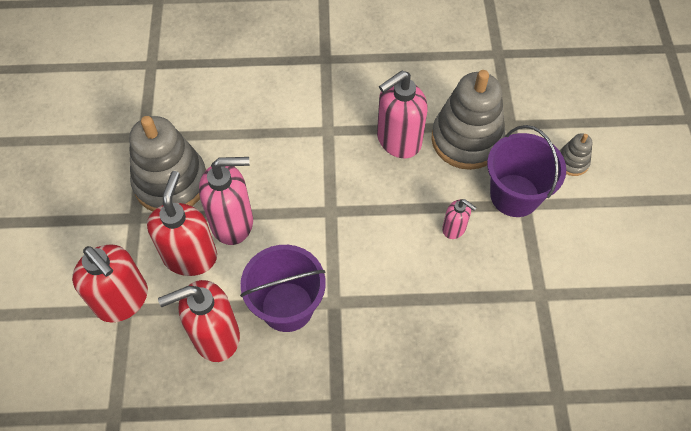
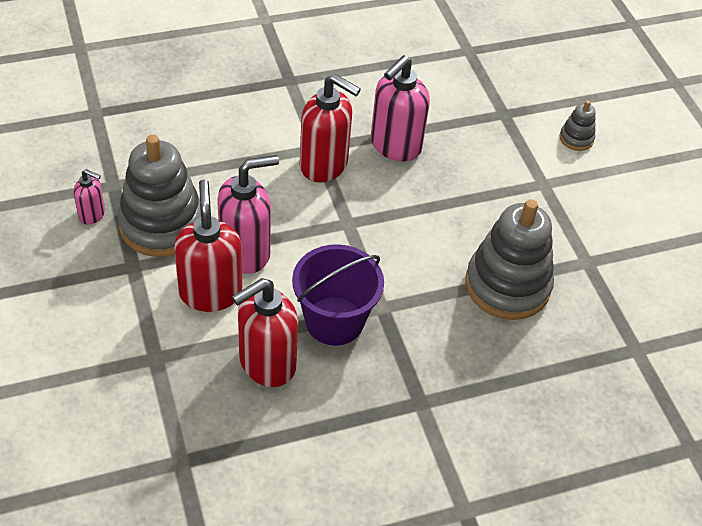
camera: 20 degrees left, 10 degrees down
red soap dispenser [72,244,148,322] -> red soap dispenser moved to [300,74,361,183]
grey stacking toy [431,70,506,170] -> grey stacking toy moved to [465,199,554,320]
pink soap dispenser [442,199,477,239] -> pink soap dispenser moved to [73,169,105,225]
purple bucket [487,125,566,217] -> none

